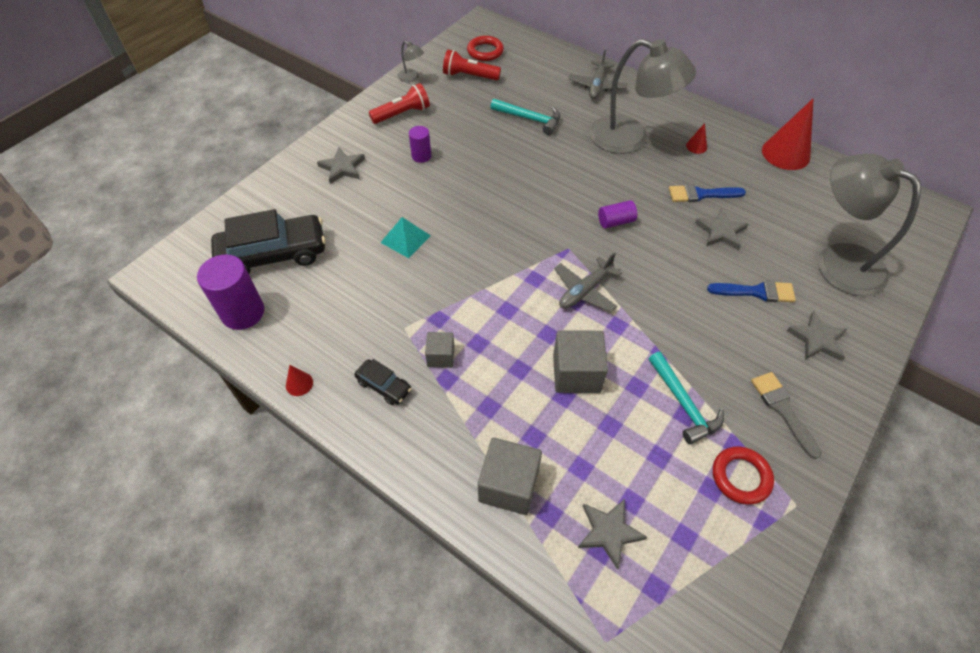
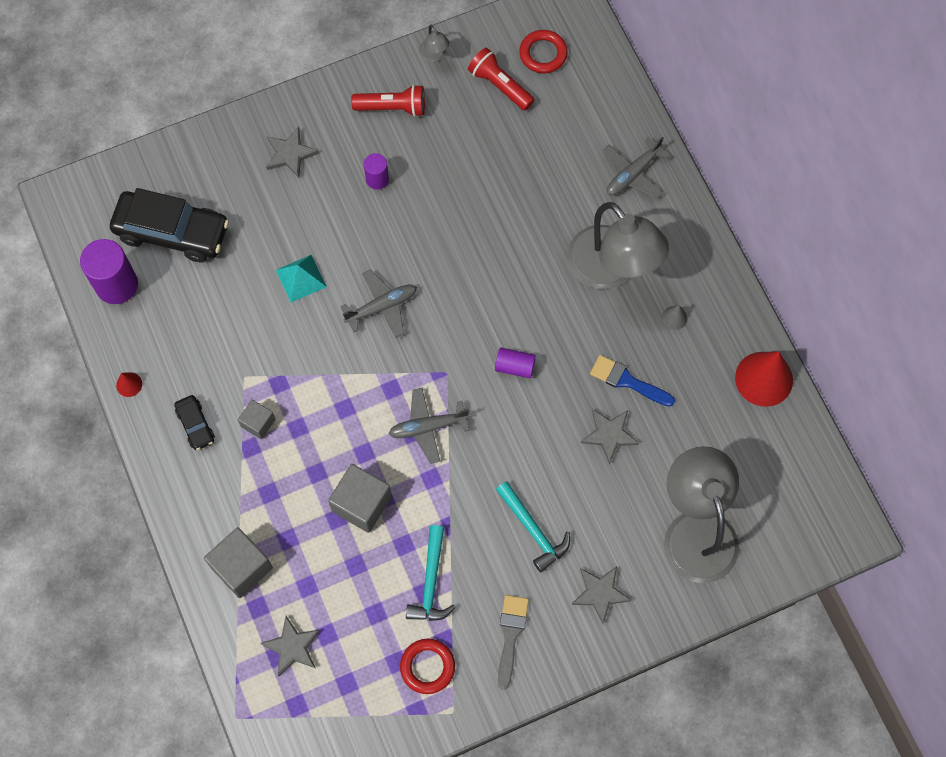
camera: 30 degrees right, 15 degrees up
turquoise hammer [490,99,560,135] -> turquoise hammer moved to [496,481,570,572]
red cone [686,123,707,154] -> grey cone [662,305,687,330]
blue brush [707,280,796,302] -> none
none -> grey plane [340,269,417,338]

